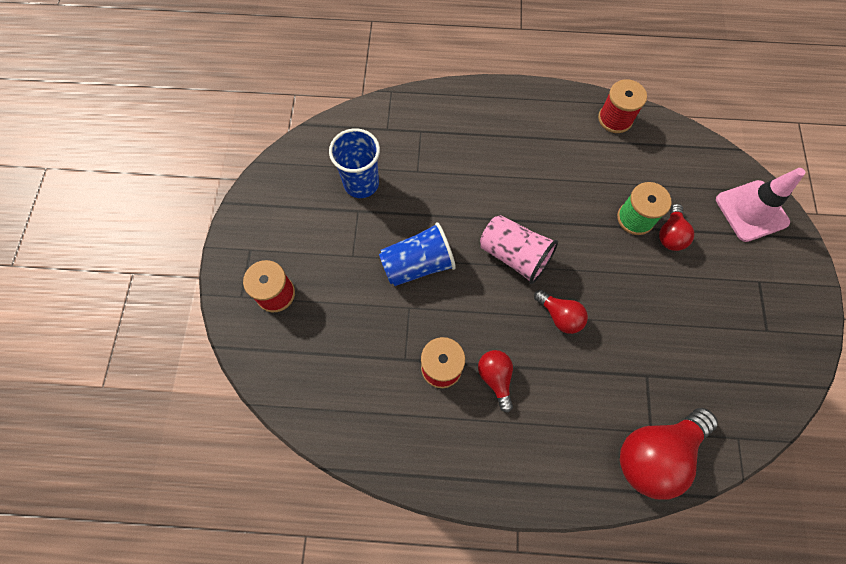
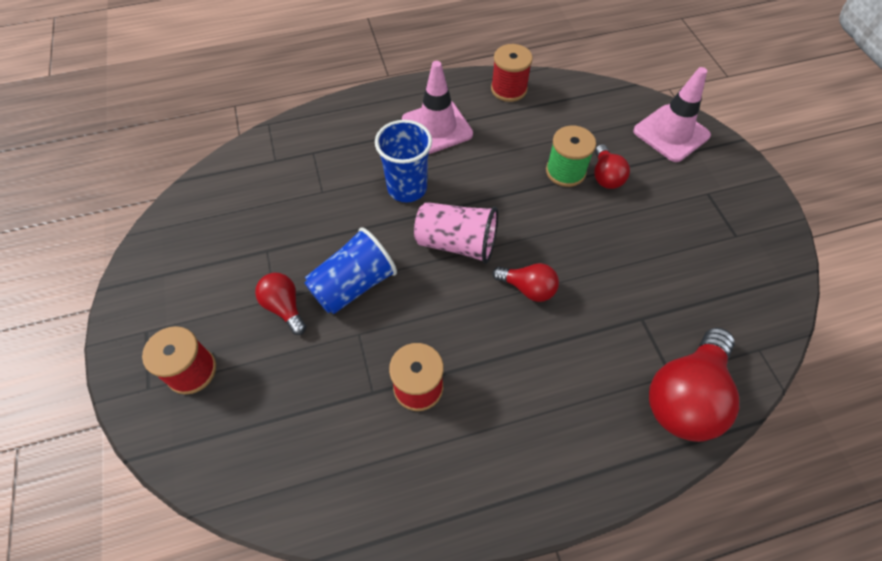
camera: 20 degrees left, 10 degrees down
blue cup [329,128,380,198] -> blue cup moved to [375,120,432,202]
red light bulb [478,350,513,412] -> red light bulb moved to [255,273,306,335]
none -> pink traffic cone [402,61,473,154]

